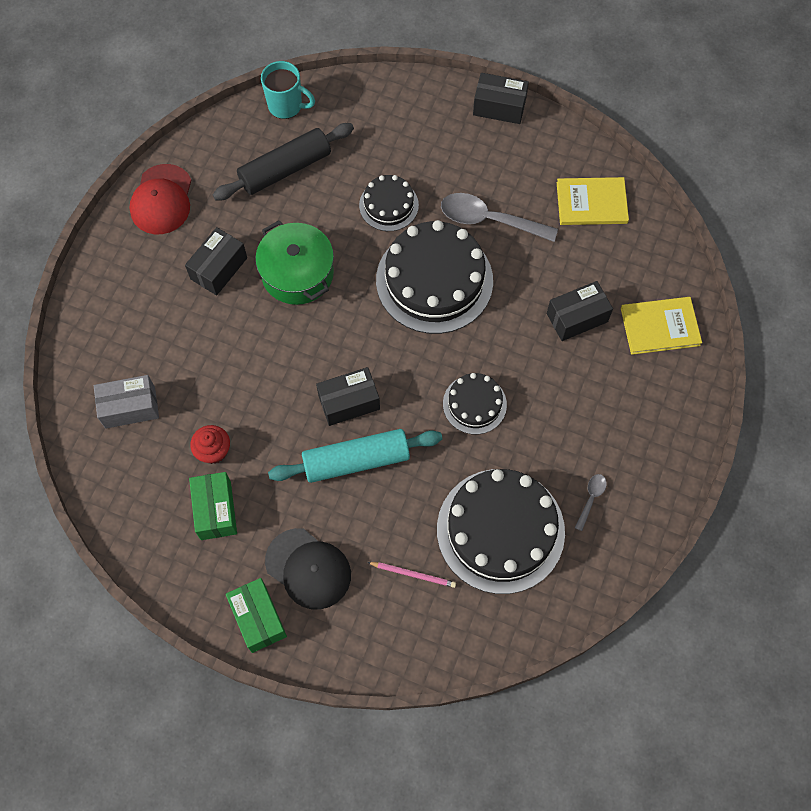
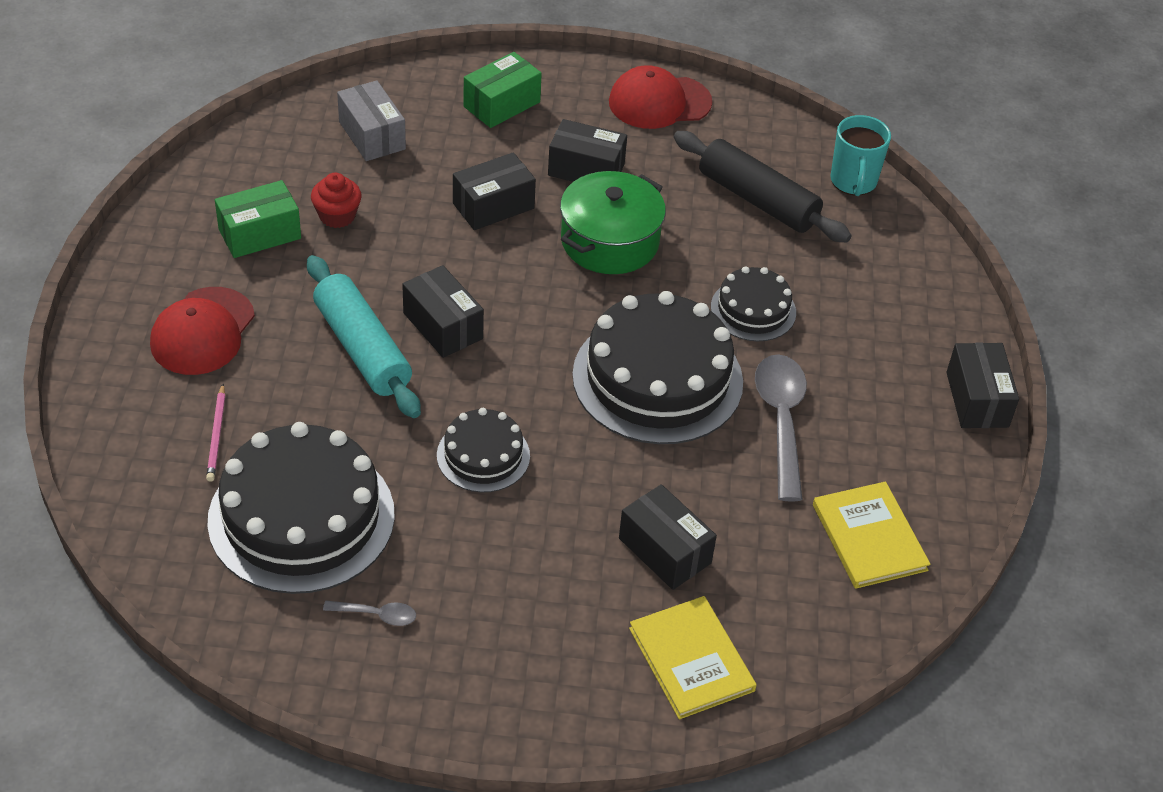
camera: 70 degrees right, 20 degrees down
green box [226,578,287,653] -> green box moved to [464,52,542,128]
black cap [265,528,351,609] -> red cap [150,287,255,375]
none -> black box [453,152,536,230]

